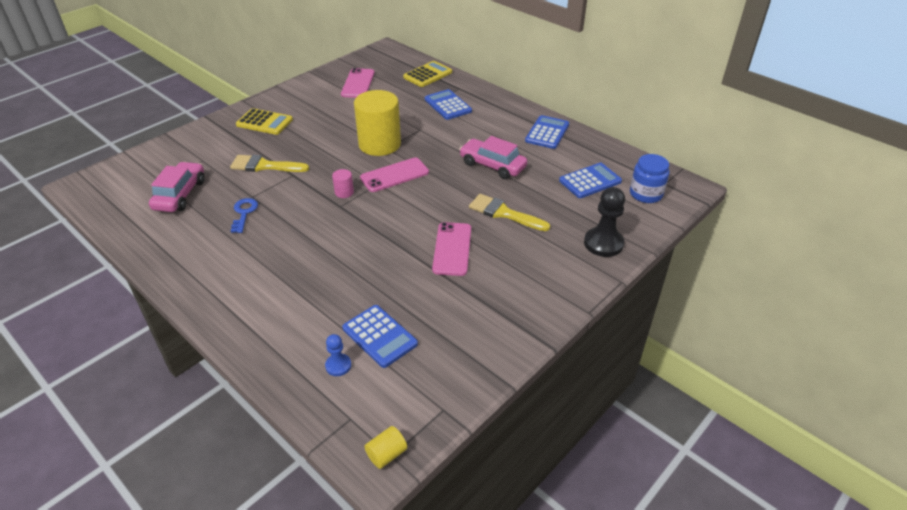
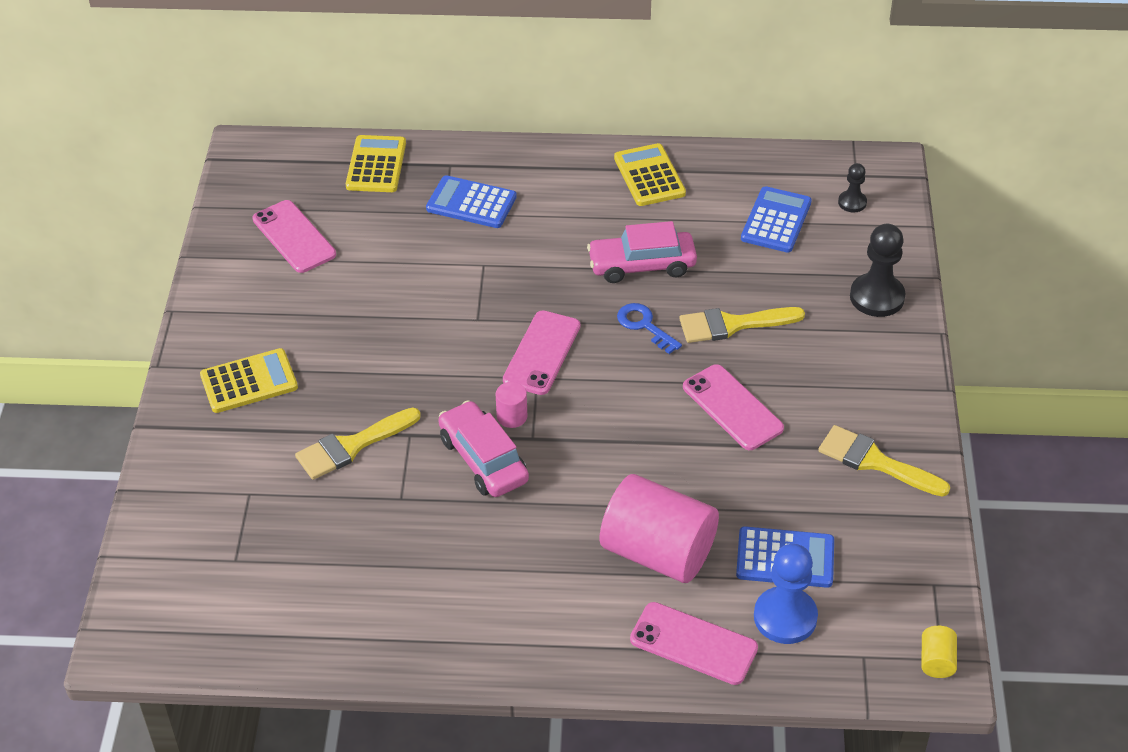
camera: 40 degrees left, 5 degrees up
pink car [149,162,205,212] -> pink car moved to [438,400,529,497]
blue key [231,198,258,233] -> blue key moved to [617,303,682,354]
blue pawn [325,334,351,376] -> blue pawn [754,544,818,644], size x1.82
yellow cylinder [354,90,401,156] -> none
blue calculator [525,115,569,149] -> yellow calculator [614,143,686,206]
blue jar [630,154,669,203] -> black pawn [838,163,867,213]
none -> pink cylinder [600,474,719,583]
none -> pink phone [630,602,758,685]
none -> yellow brush [818,425,950,497]

